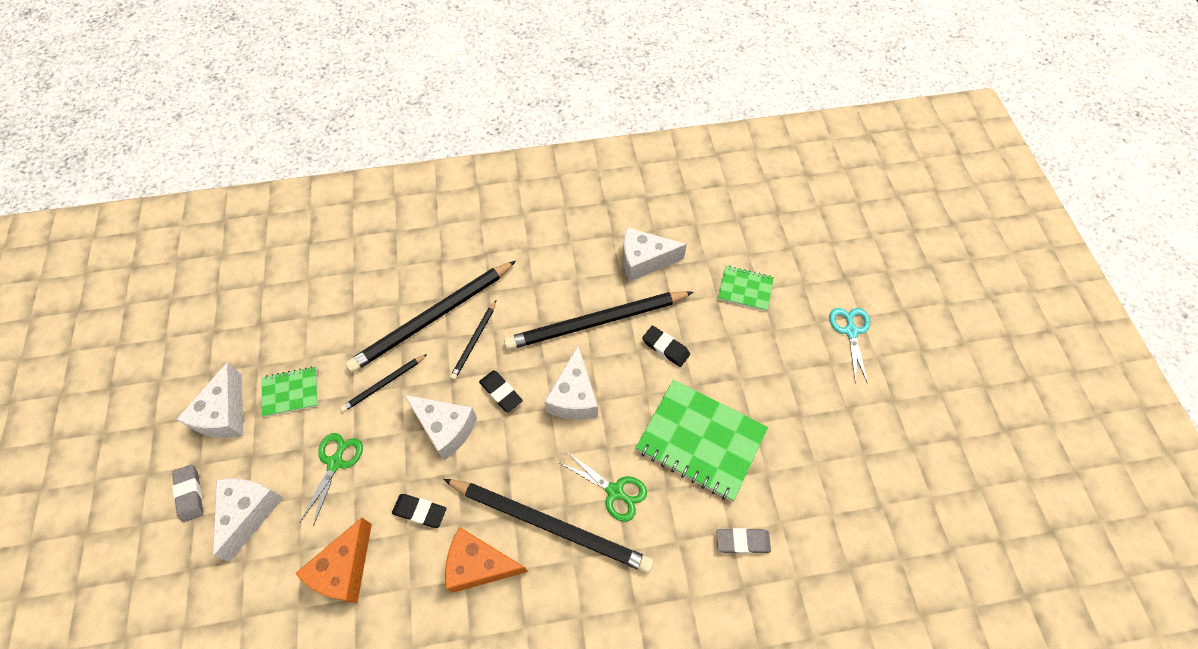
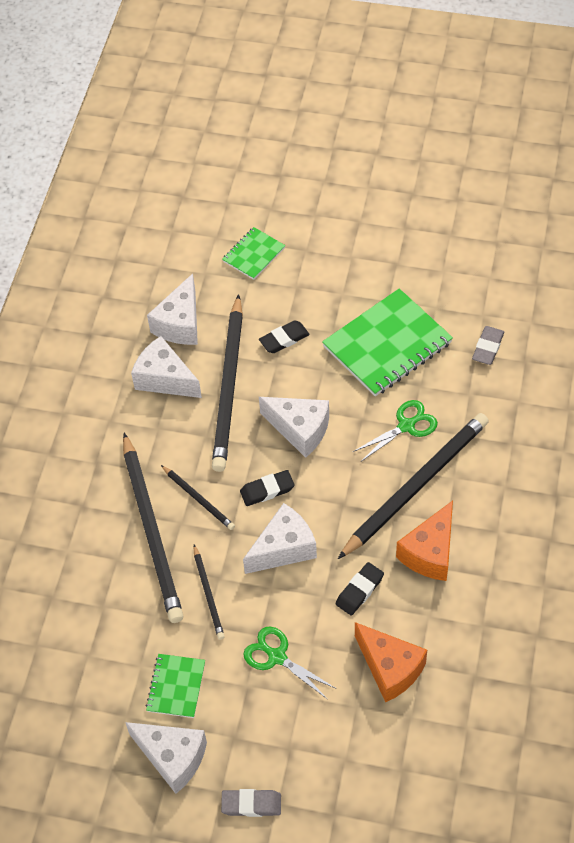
camera: 65 degrees left, 5 degrees down
white cheese [213,478,283,562] -> white cheese moved to [131,336,202,398]
turquoise scissors [829,308,870,384] -> none

